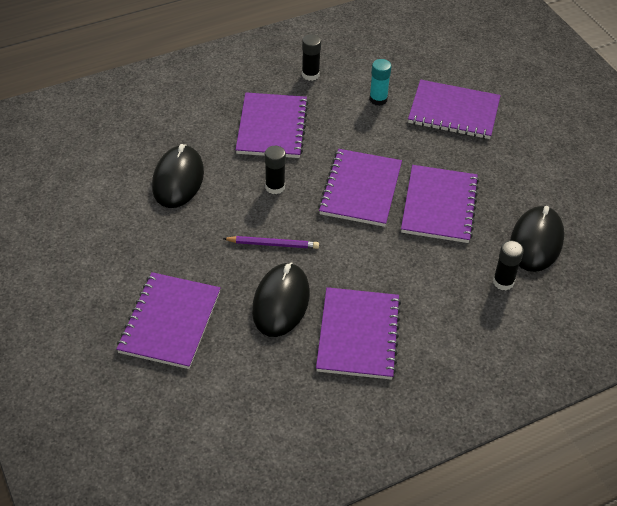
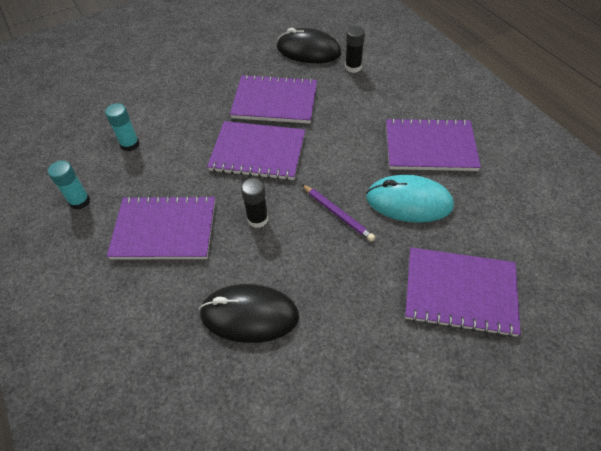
camera: 90 degrees left, 5 degrees up
purple pencil [222,236,319,249] -> purple pencil turned 135 degrees clockwise [302,184,375,242]
black mouse [252,262,310,337] -> turquoise mouse [366,175,454,223]
black glue stick [302,34,321,81] -> turquoise glue stick [48,161,90,210]
purple notebook [408,80,501,139] -> none

